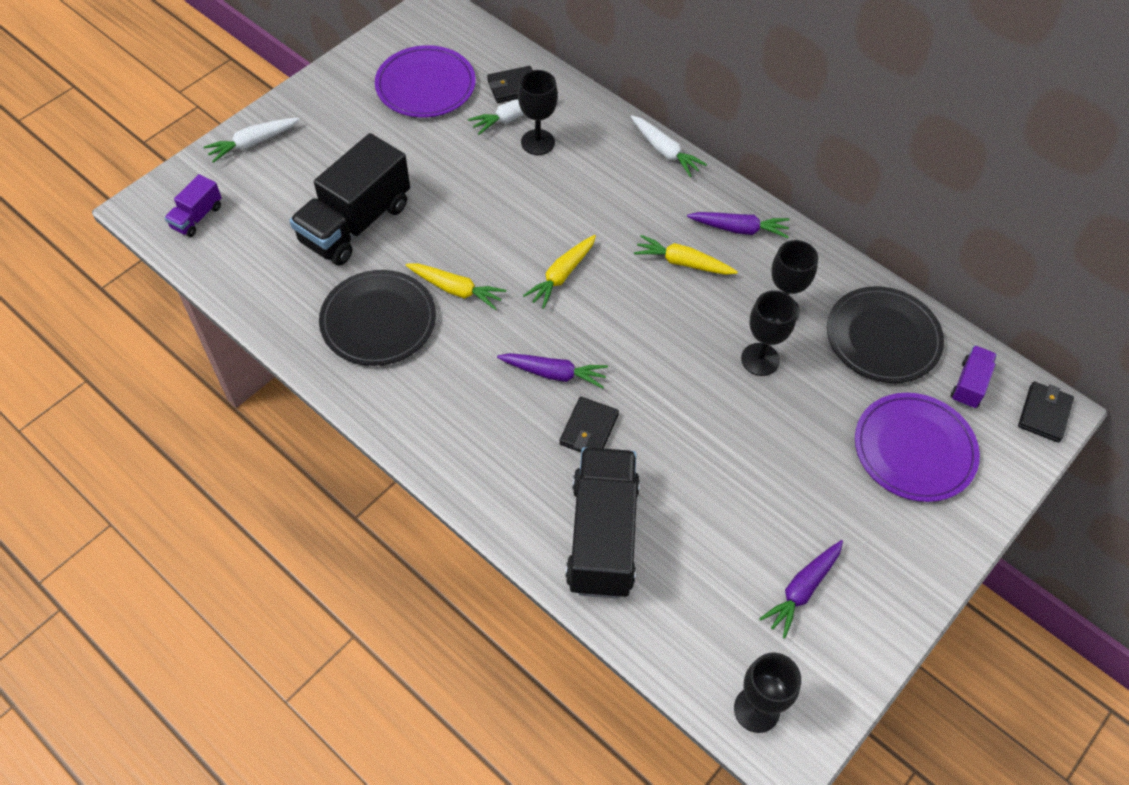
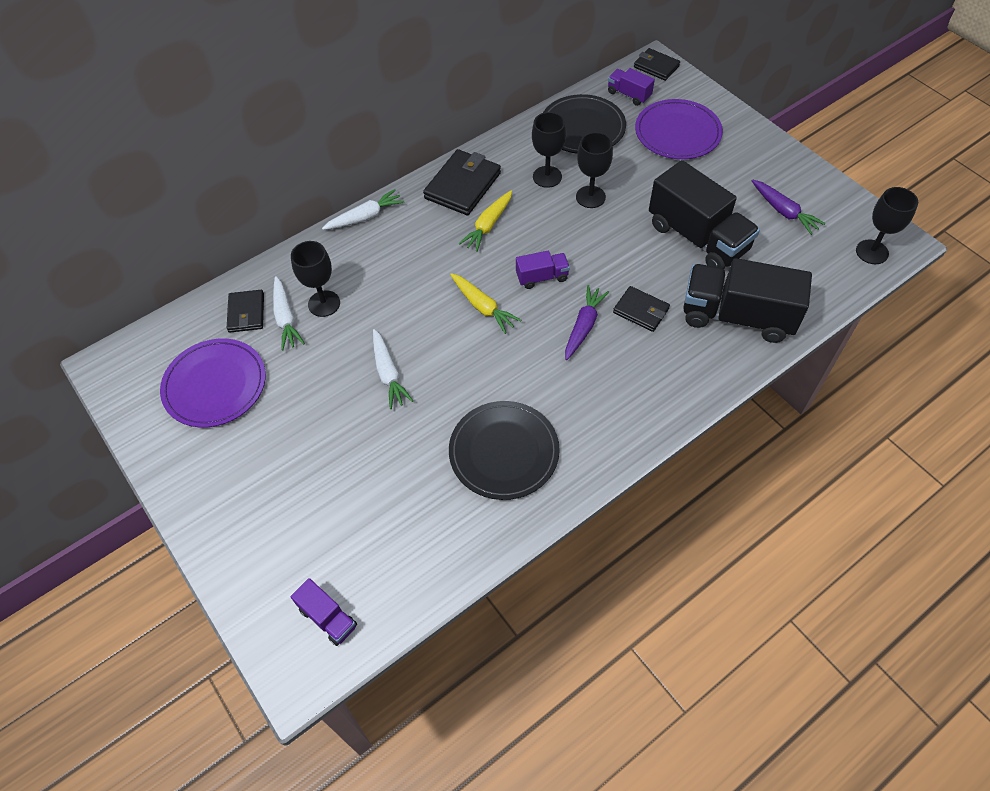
camera: 75 degrees left, 0 degrees up
white carrot [204,118,300,163] -> white carrot moved to [373,329,413,409]
black truck [289,133,410,266] -> black truck moved to [649,160,760,269]
yellow carrot [406,263,506,310] -> none
purple carrot [687,212,789,238] -> black wallet [423,149,501,215]
none -> purple truck [516,251,570,289]

